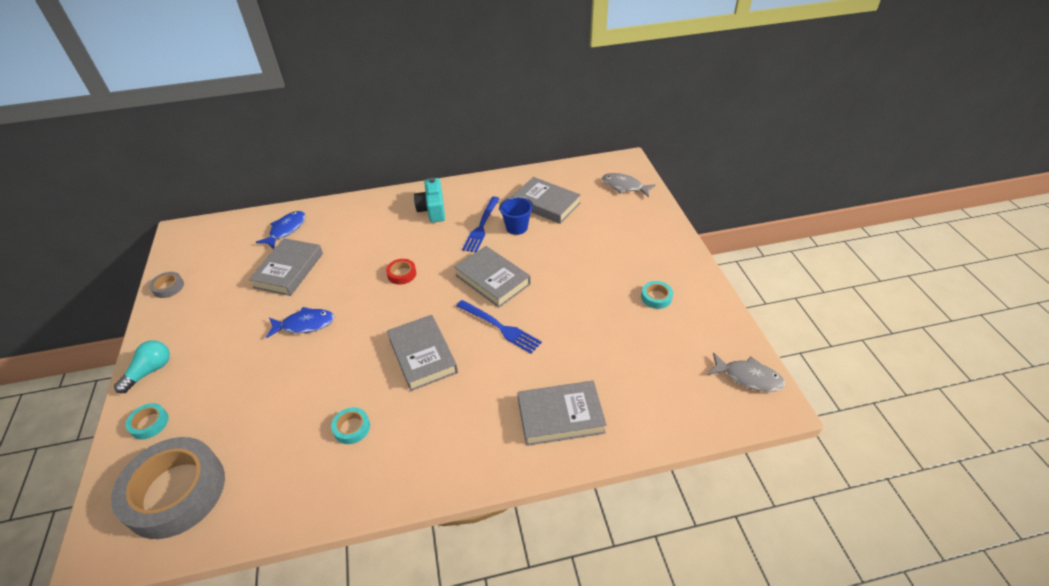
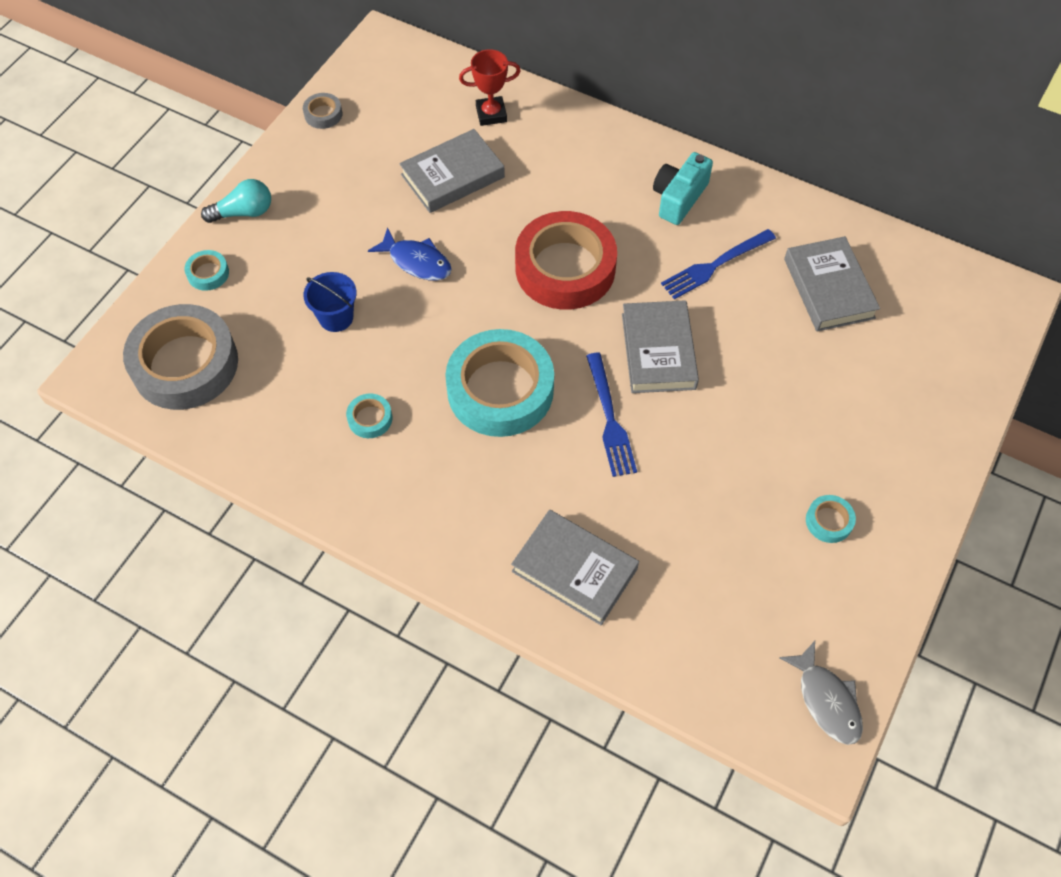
camera: 40 degrees right, 15 degrees up
blue fish [256,211,306,250] -> red trophy [459,49,520,126]
red tape [386,259,416,285] -> red tape [515,211,617,310], size x2.43
grey book [387,315,458,391] -> turquoise tape [445,329,554,437]
blue bucket [499,197,533,235] -> blue bucket moved to [304,272,357,332]
grey fish [602,173,656,197] -> none

